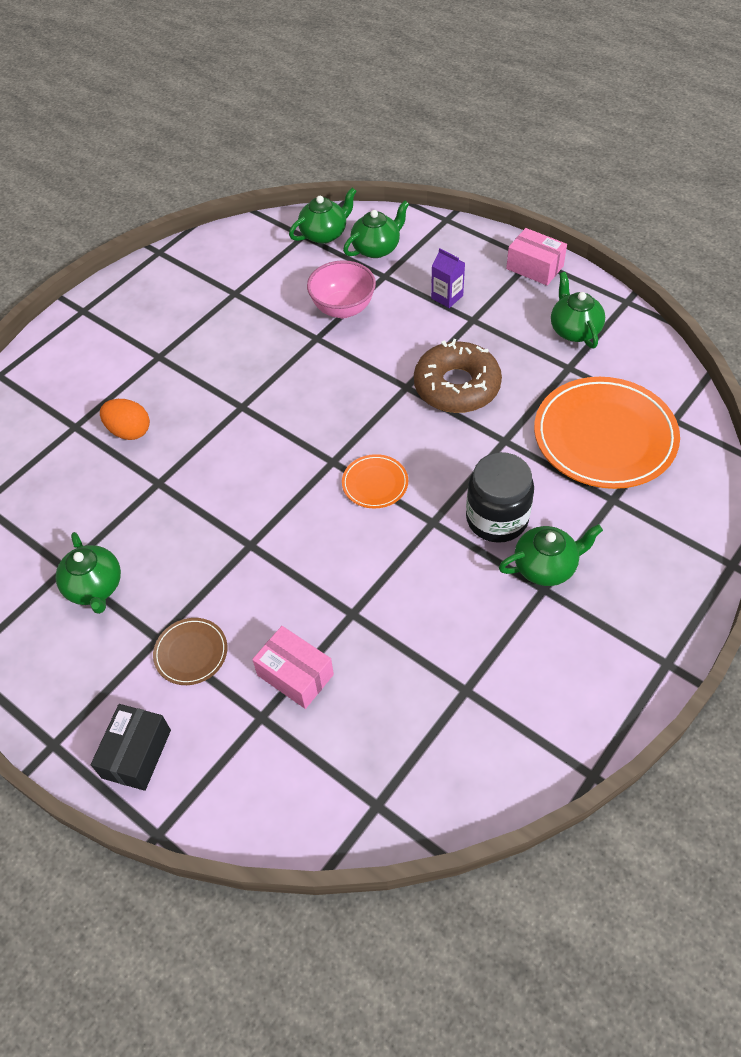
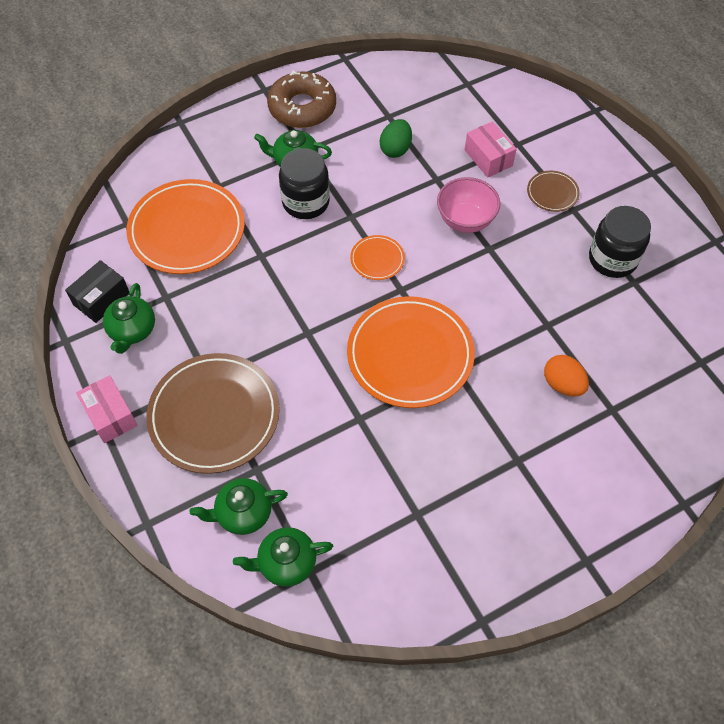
camera: 160 degrees left, 5 degrees up
green teapot [56,532,121,614] -> black jar [589,206,651,278]
black box [91,704,171,791] -> black box moved to [65,260,129,323]
pink bowl [307,260,376,318] -> pink bowl moved to [437,177,500,233]
brown donut [414,339,502,413] -> brown donut moved to [267,70,336,128]
purple carton [431,248,465,308] -> brown plate [146,353,280,474]
none -> orange plate [347,296,475,408]
none -> green egg [380,119,412,158]

